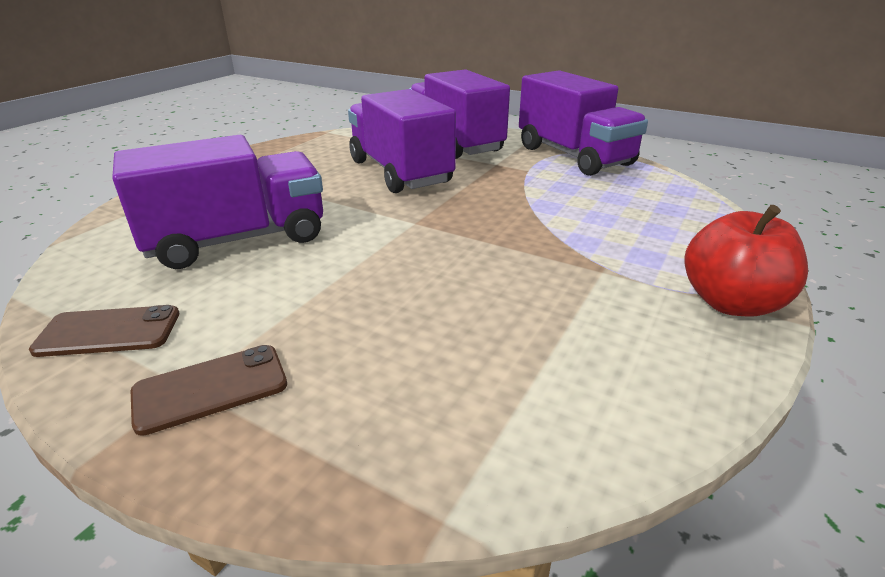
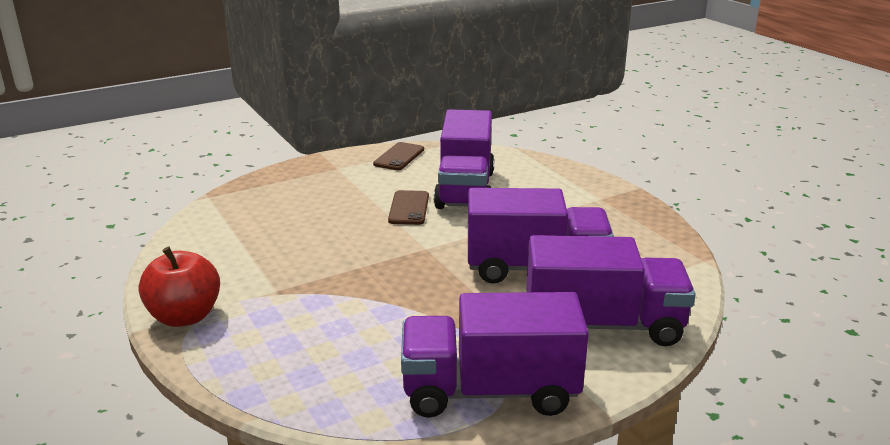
camera: 120 degrees right, 5 degrees down
brown phone [131,345,287,436] -> brown phone moved to [388,190,429,225]

